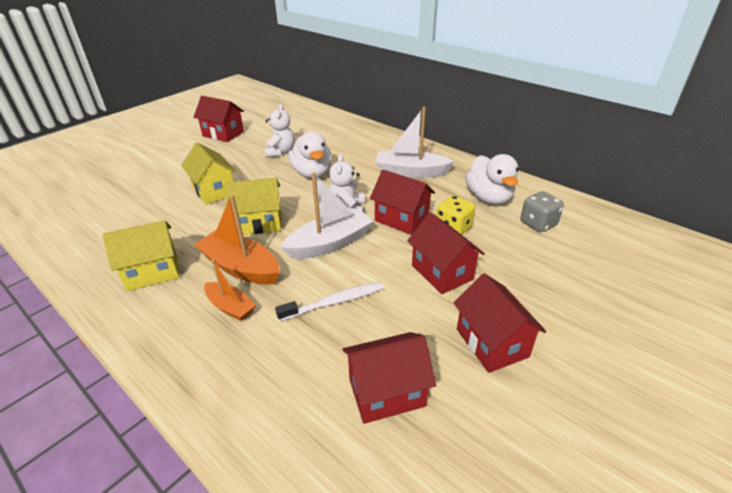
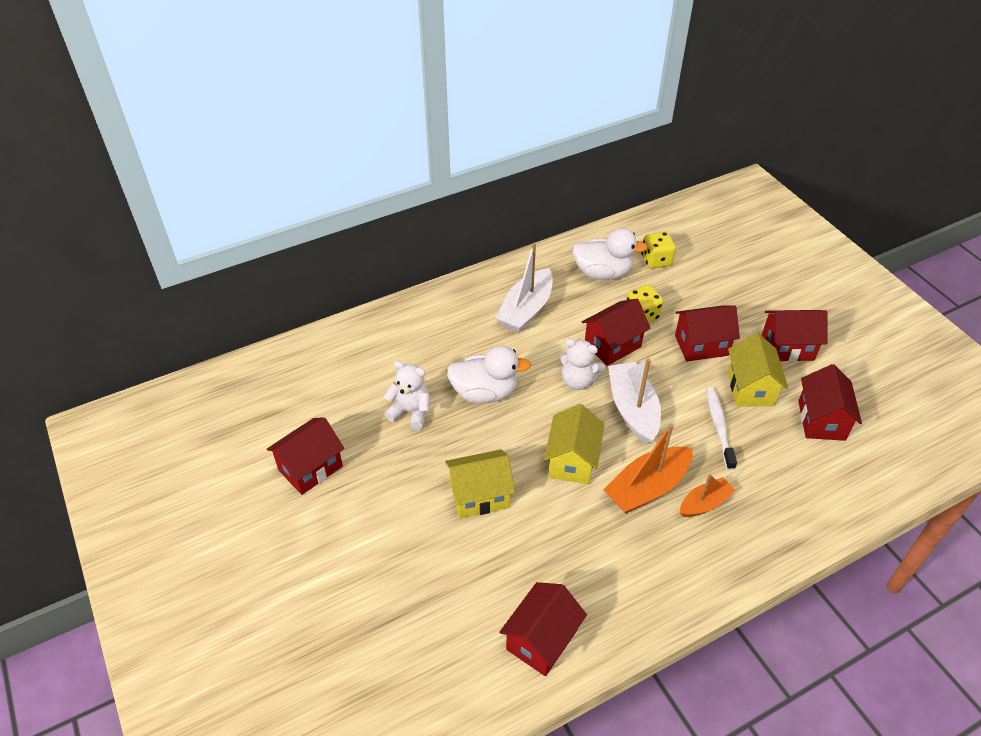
camera: 70 degrees left, 10 degrees up
yellow house [103,220,180,291] -> yellow house moved to [728,333,788,407]
grey dice [521,191,564,232] -> yellow dice [641,232,676,269]
none -> red house [499,582,587,676]

